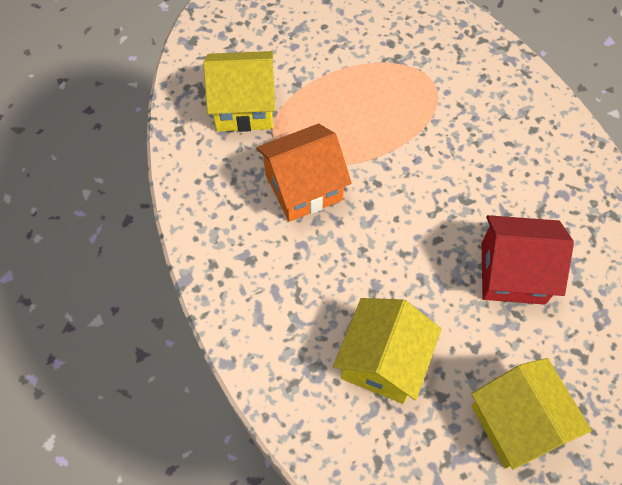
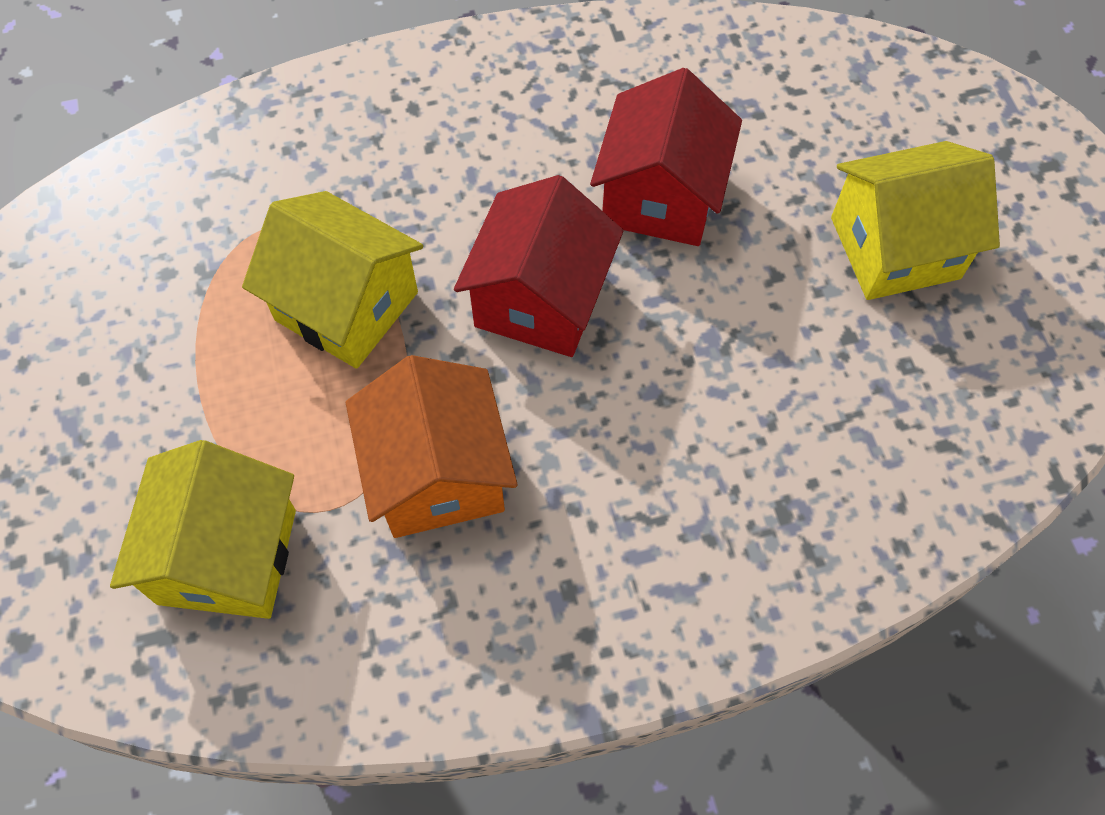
camera: 80 degrees left, 0 degrees up
yellow house [333,298,441,404] -> yellow house moved to [242,191,423,369]
none -> red house [454,175,624,357]

